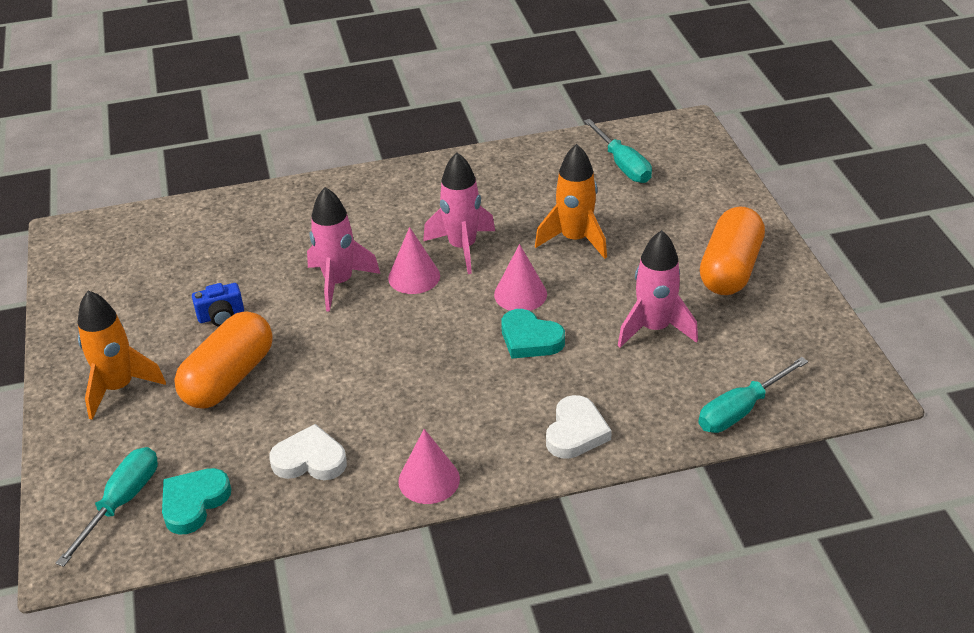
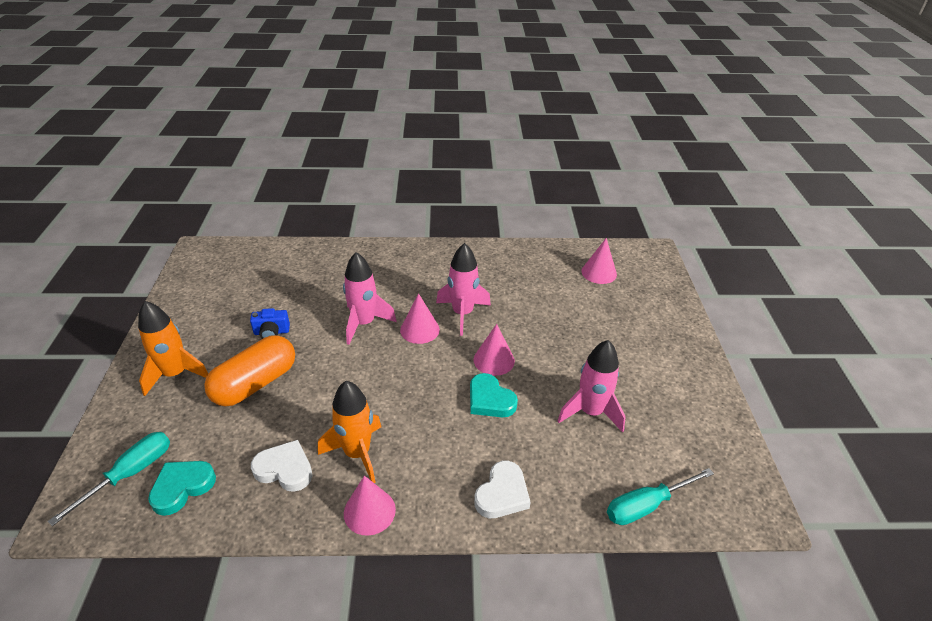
camera: 10 degrees right, 0 degrees up
orange rocket [535,144,607,259] -> orange rocket moved to [318,381,381,483]
turquoise screwdriver [584,119,652,183] -> pink cone [581,238,617,284]
orange capsule [700,206,765,295] -> none

